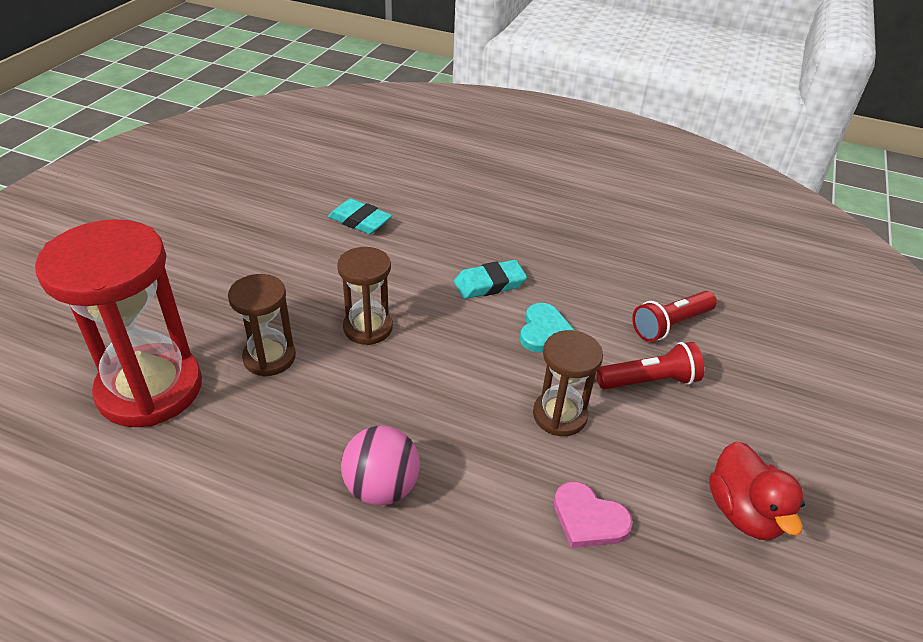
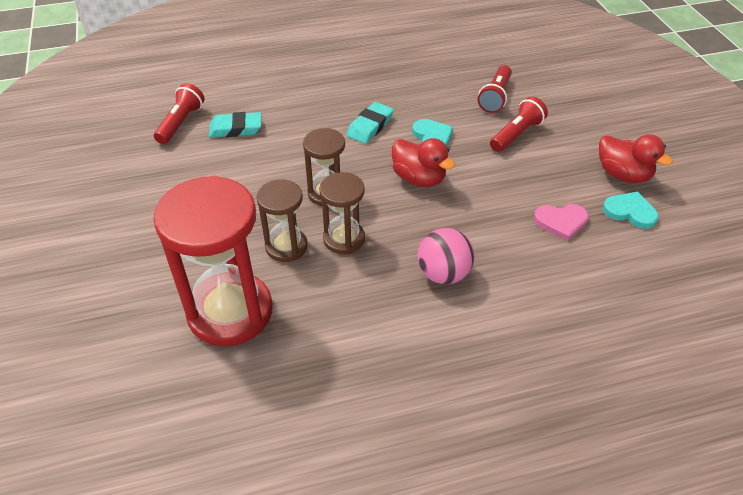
camera: 35 degrees left, 5 degrees up
brown hourglass [533,330,603,436] -> brown hourglass moved to [319,172,365,254]
none -> red flashlight [154,83,205,144]
none -> red duck [392,138,455,187]
none -> turquoise heart [603,192,659,229]

